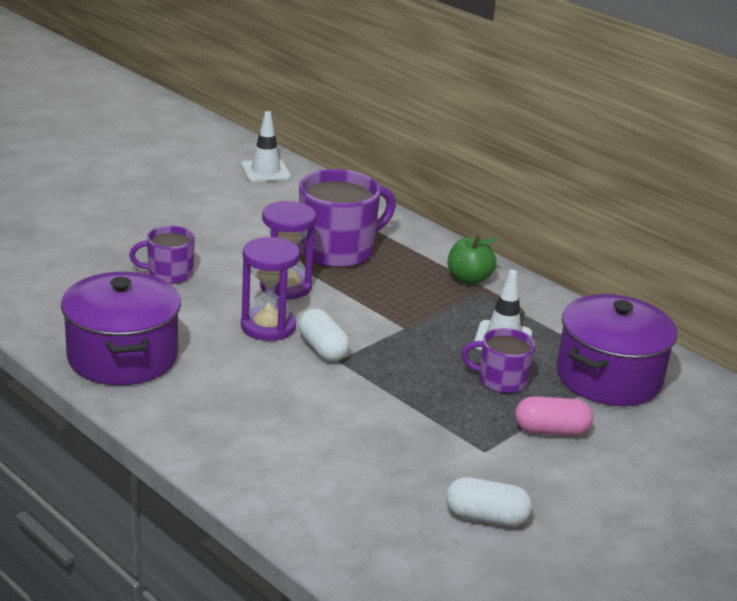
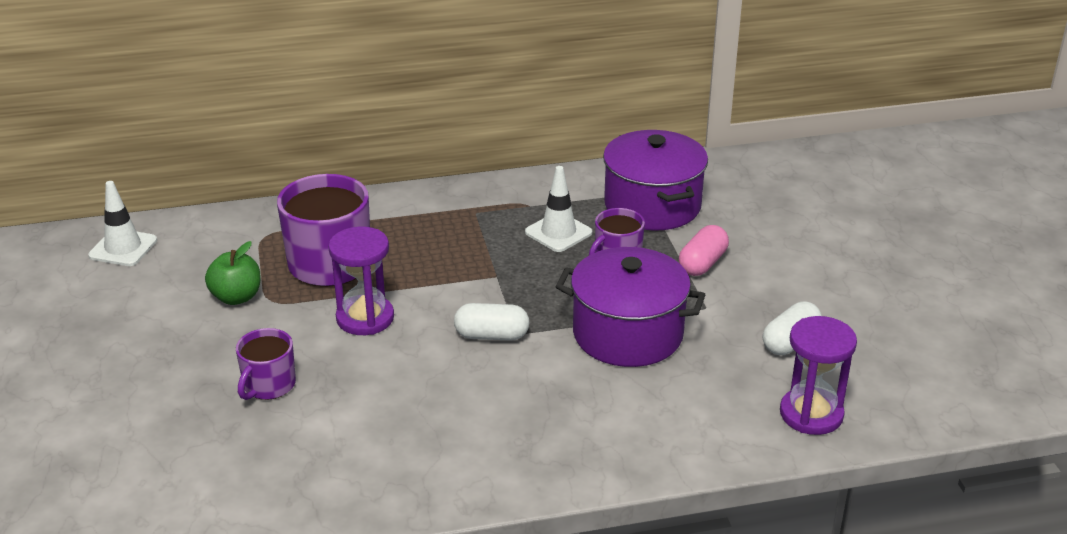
camera: 55 degrees left, 5 degrees up
purple pot [61,272,181,385] -> purple pot moved to [555,247,706,367]
purple hourglass [241,237,300,341] -> purple hourglass moved to [780,316,857,435]
green apple [448,235,498,285] -> green apple moved to [205,241,260,305]

